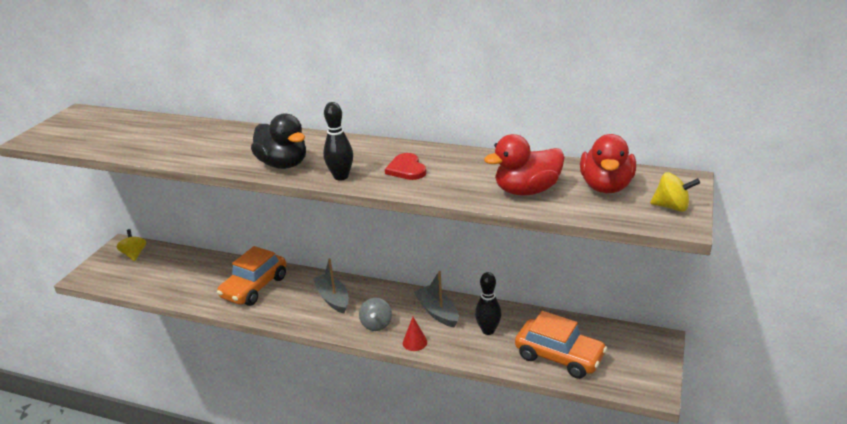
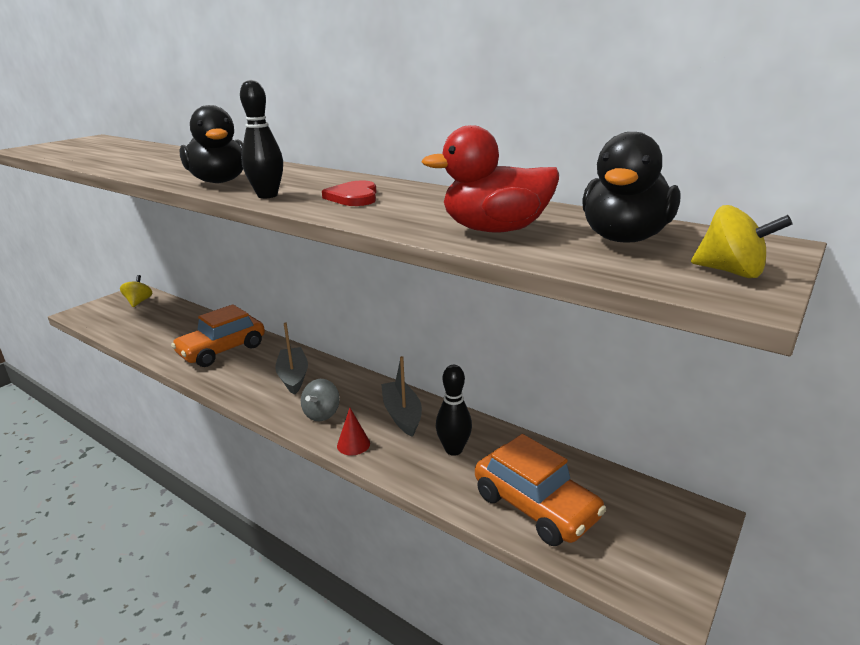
camera: 15 degrees right, 5 degrees down
red duck [580,134,636,193] -> black duck [582,132,681,243]

